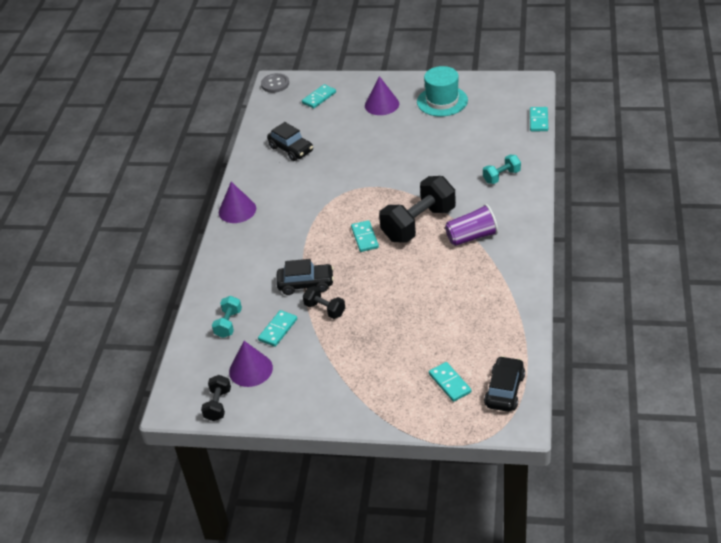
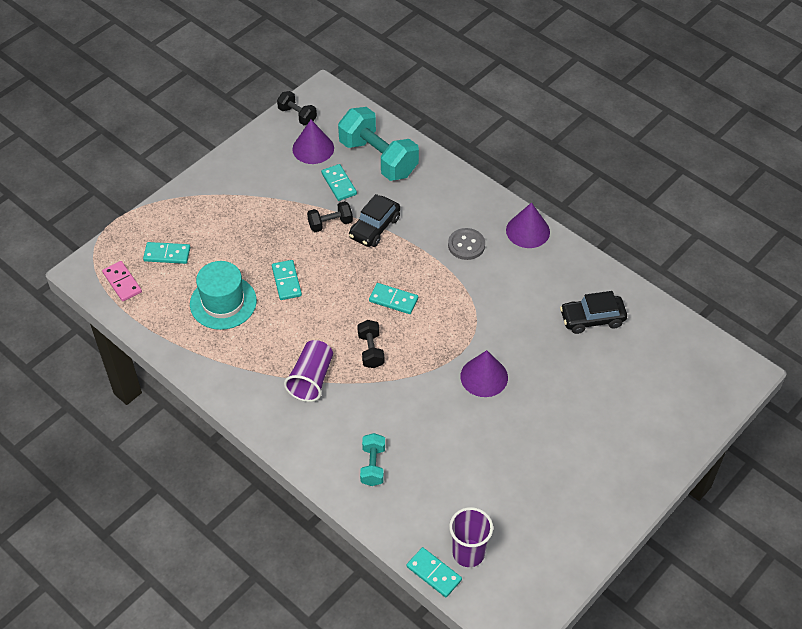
camera: 120 degrees right, 10 degrees up
turquoise dumbbell [212,296,242,338] -> turquoise dumbbell [338,107,419,181], size x2.01
grey button [261,73,289,93] -> grey button moved to [448,228,485,260]
turquoise domino [302,84,336,108] -> turquoise domino moved to [272,260,302,300]
purple cone [365,76,399,115] -> purple cone moved to [460,350,508,397]
black dumbbell [379,176,456,243] -> black dumbbell [357,320,384,368], size x0.50
turquoise hat [417,66,468,116] -> turquoise hat moved to [190,261,257,330]
black car [484,356,525,412] -> pink domino [102,261,142,301]
none -> purple cup [449,507,493,567]

